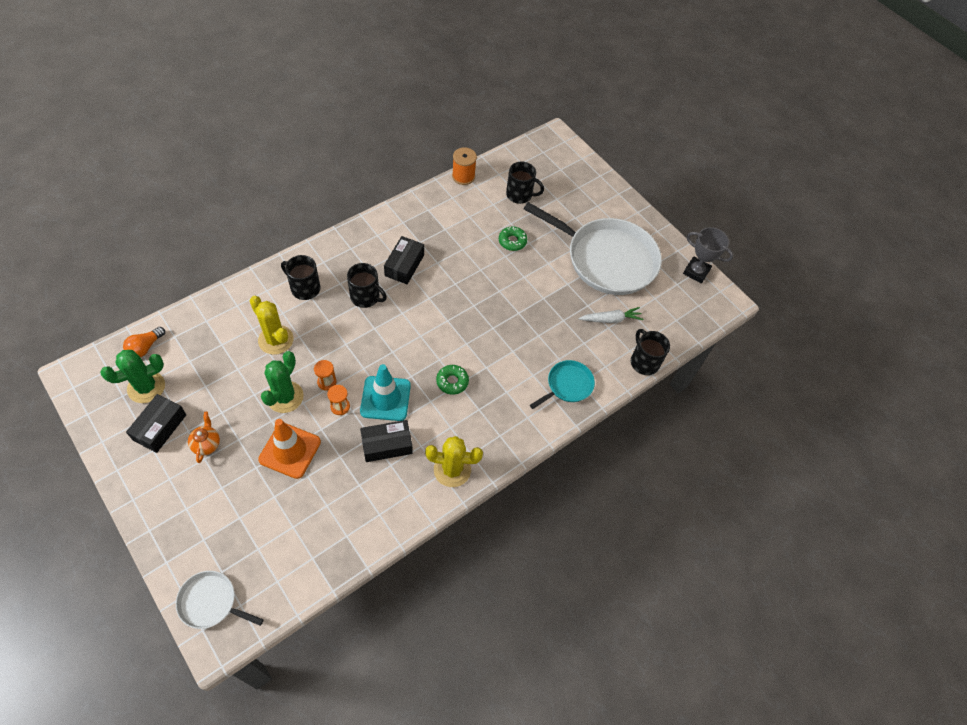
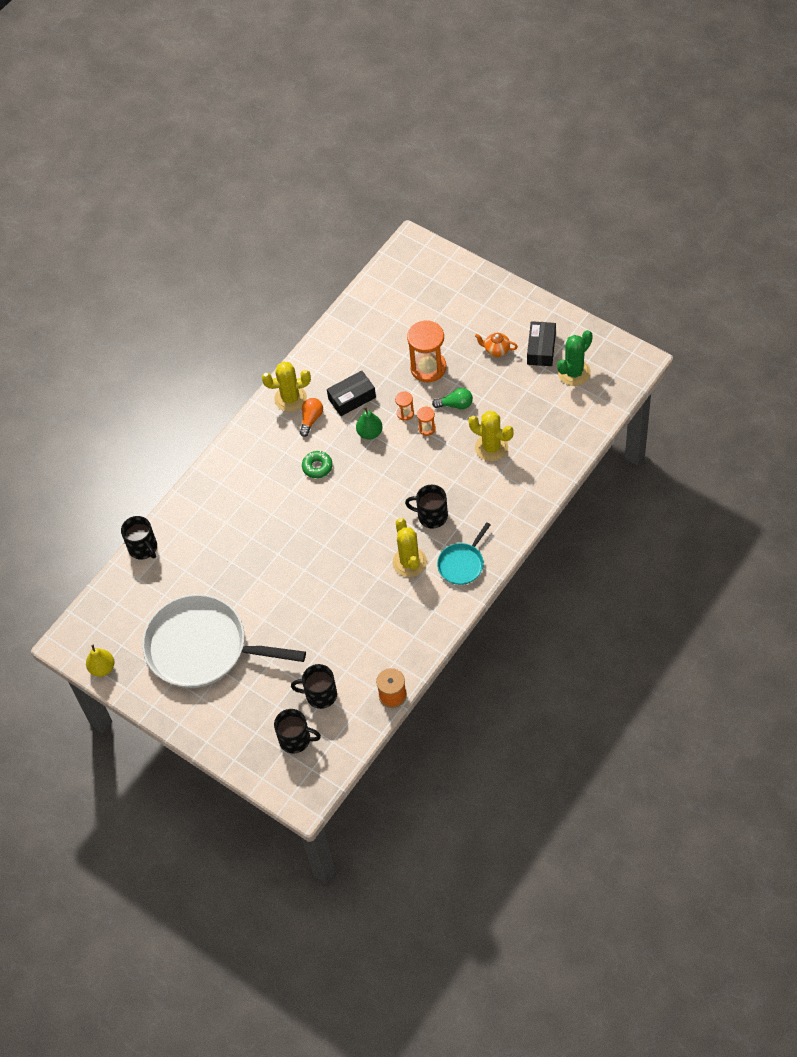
camera: 175 degrees right, 0 degrees up
orange light bulb [123,327,165,357] -> orange light bulb moved to [300,398,323,437]
white pan [176,571,264,629] -> none
orange teapot [188,412,220,463] -> orange teapot turned 120 degrees clockwise [475,333,518,357]
orange traffic cone [258,419,321,479] -> orange hourglass [407,321,446,382]
green cactus [261,351,304,413] -> green light bulb [432,388,473,409]
black mug [281,255,321,300] -> black mug moved to [274,709,321,754]
turquoise traffic cone [360,364,411,421] -> green pear [356,407,382,440]
black box [384,236,424,284] -> yellow cactus [393,518,427,577]
green donut [499,226,527,251] -> none
turquoise pan [530,360,595,409] -> turquoise pan moved to [437,522,491,585]
white carrot [579,307,643,323] -> none
grey trophy [683,227,733,283] -> yellow pear [86,645,114,677]

